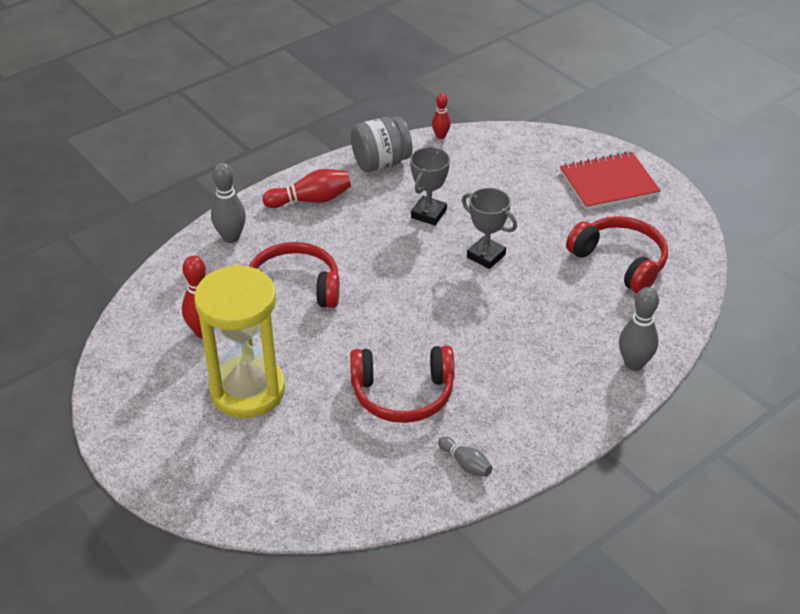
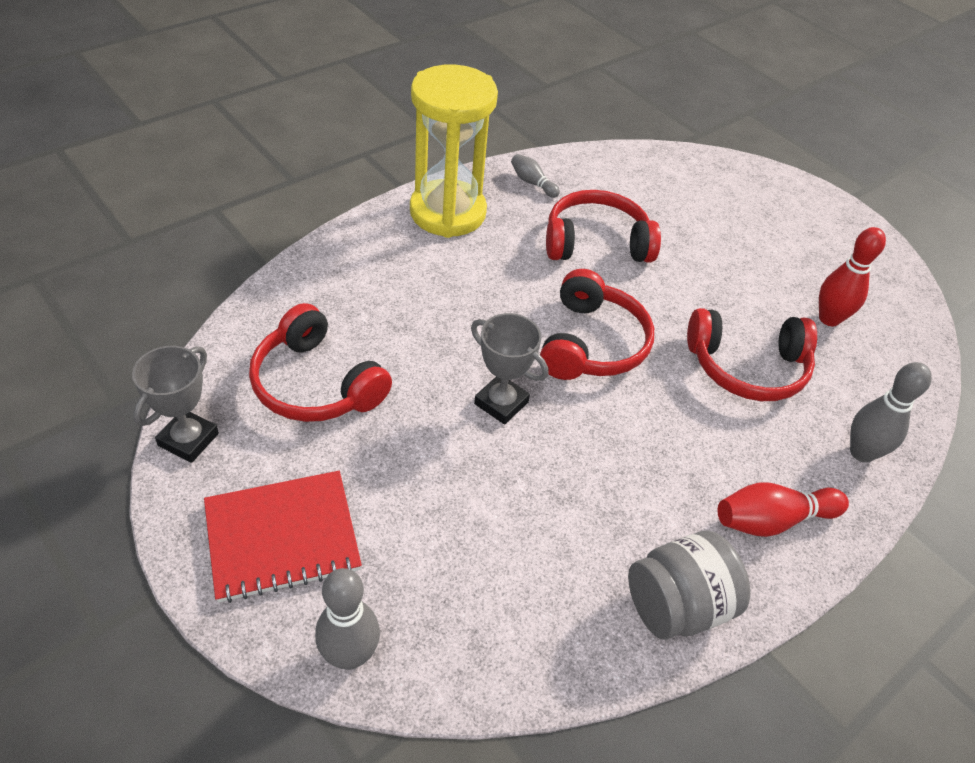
camera: 175 degrees right, 5 degrees up
yellow hourglass [194,264,285,418] -> yellow hourglass moved to [410,64,498,238]
grey trophy [410,147,450,225] -> grey trophy moved to [132,346,219,463]
red bowling pin [432,94,451,139] -> none
grey bowling pin [619,287,659,371] -> grey bowling pin moved to [315,568,380,670]
none -> red headphones [540,269,654,380]

